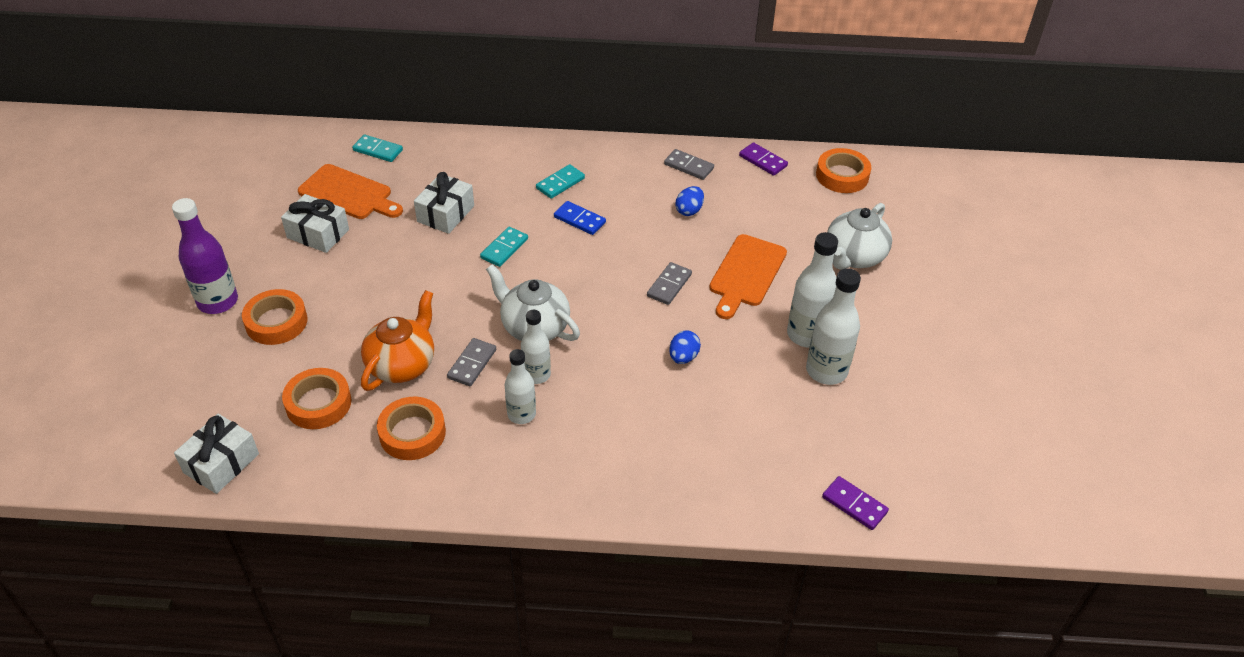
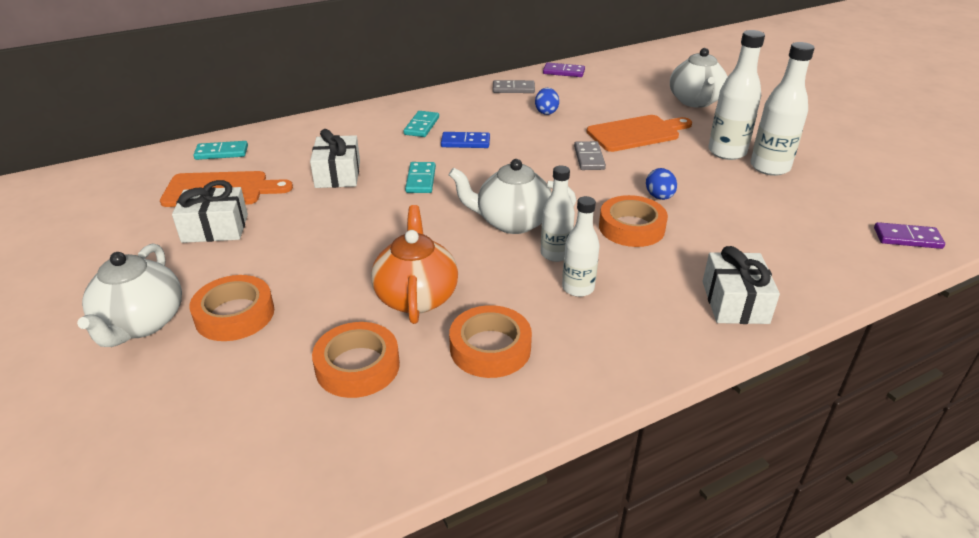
camera: 30 degrees left, 10 degrees down
purple bottle [172,198,238,314] -> white teapot [77,244,182,347]
white gift [174,414,259,494] -> white gift moved to [702,246,780,324]
grey domino [447,338,496,386] -> none
orange cutting board [709,234,787,319] -> orange cutting board turned 105 degrees counterclockwise [587,115,692,152]
orange tape [816,148,871,193] -> orange tape moved to [599,195,668,247]

